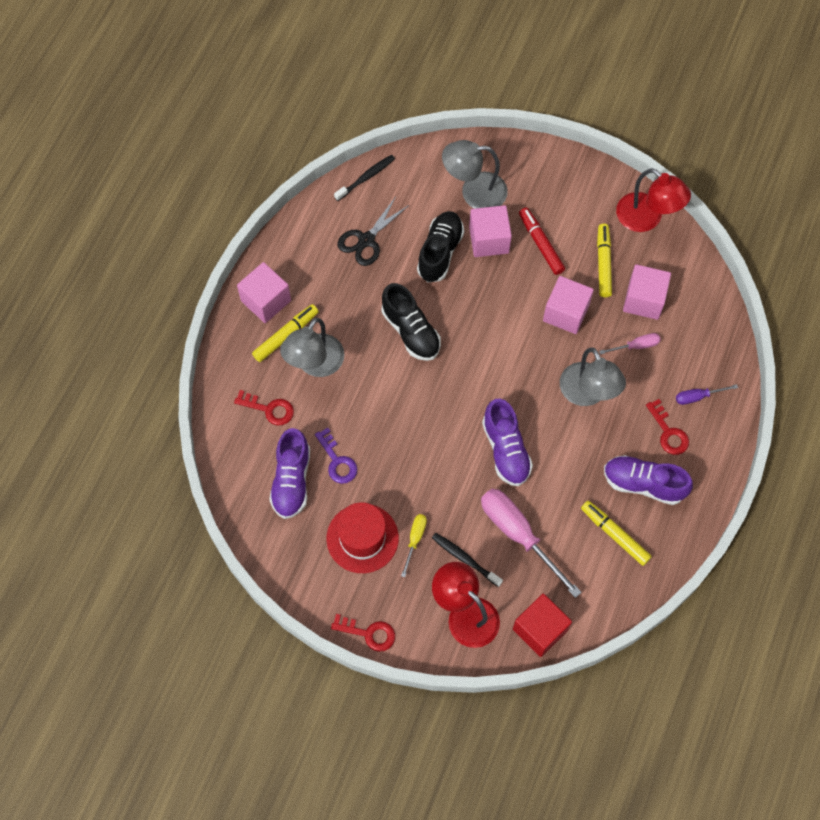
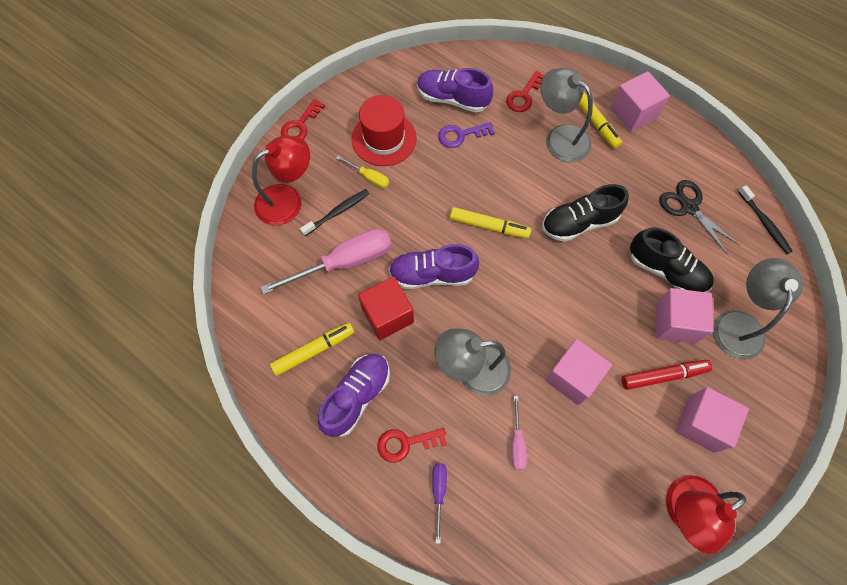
camera: 105 degrees right, 0 degrees up
red cube [513,593,572,657] -> red cube moved to [358,277,414,340]
yellow marker [597,224,612,297] -> yellow marker moved to [450,207,531,239]
pink cube [623,264,671,320] -> pink cube moved to [675,387,749,453]

